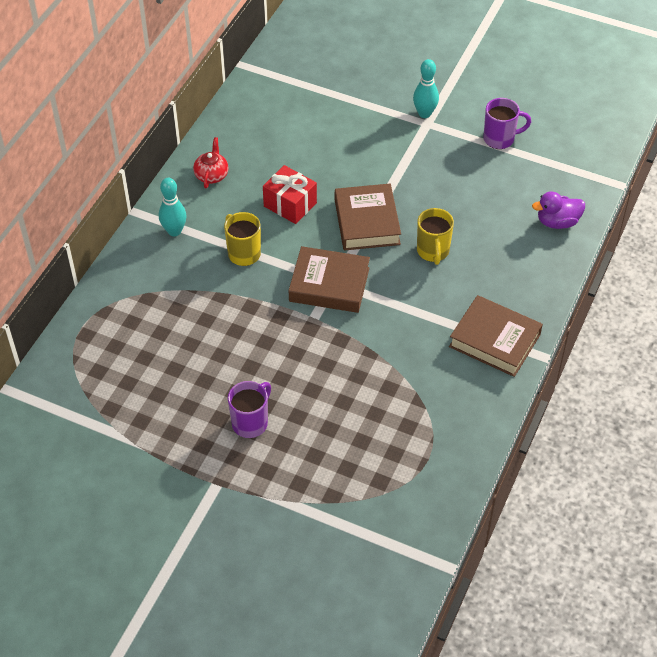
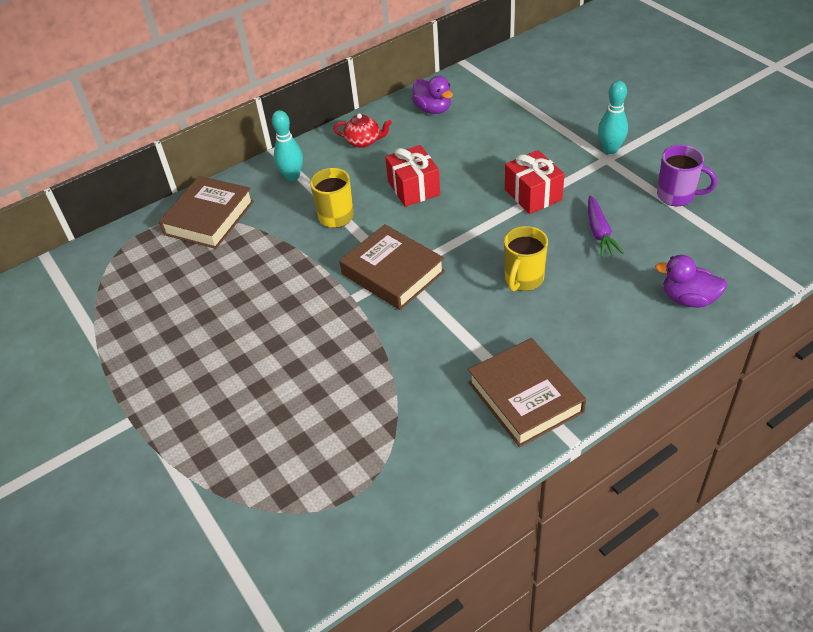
camera: 35 degrees right, 5 degrees down
red teapot [193,137,229,188] -> red teapot turned 60 degrees clockwise [334,113,392,148]
purple mug [228,381,271,438] -> none
brown book [335,184,401,251] -> brown book moved to [159,176,254,249]
none -> purple duck [412,76,453,114]
none -> red gift [505,150,564,214]
none -> purple carrot [588,196,624,257]

